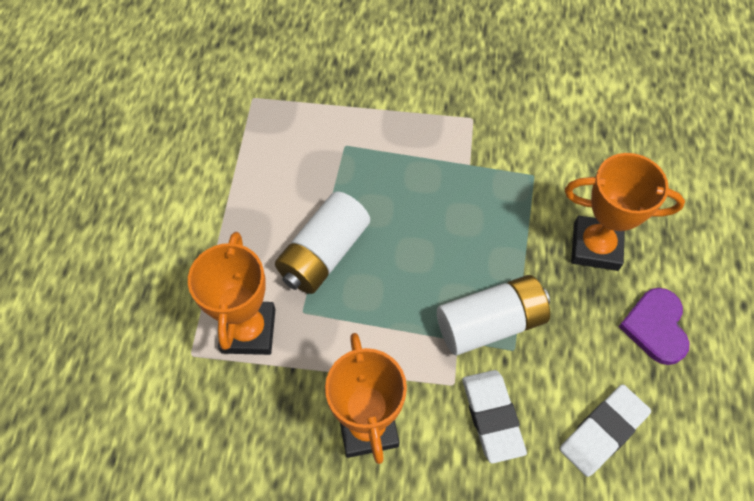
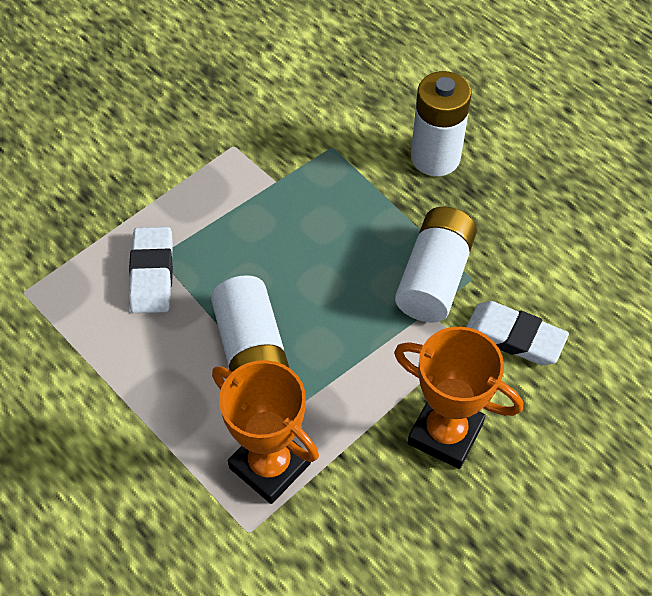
camera: 50 degrees left, 5 degrees down
white eraser [560,385,651,477] -> white eraser moved to [129,227,173,313]
orange trophy [565,153,685,271] -> white battery [411,71,471,176]
purple heart [619,288,689,365] -> none

